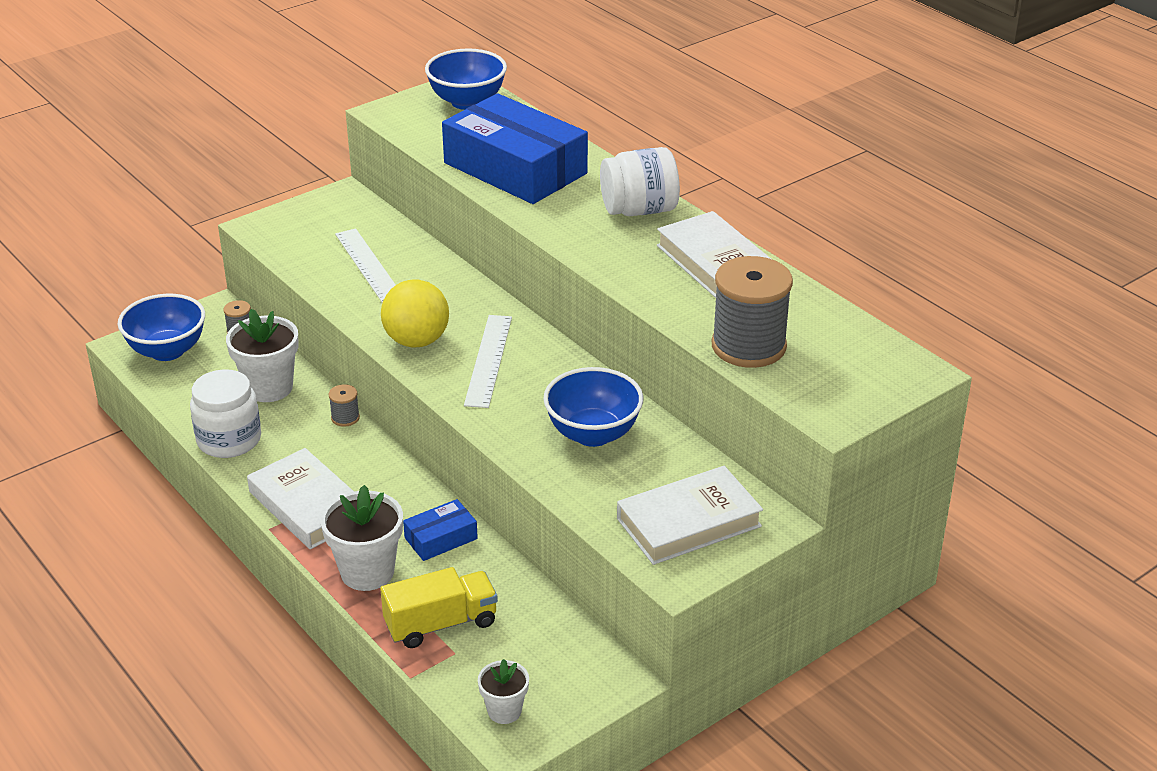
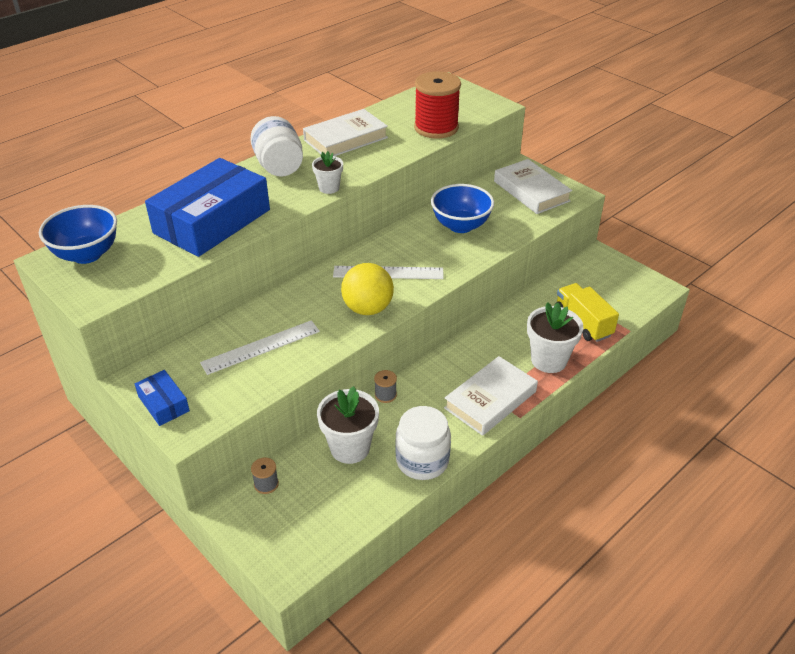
camera: 95 degrees left, 5 degrees up
blue bowl [118,294,205,361] -> none
blue box [403,499,478,561] -> blue box moved to [135,370,190,426]
white flower pot [478,659,529,724] -> white flower pot moved to [312,151,343,194]
grey spool [712,256,793,368] -> red spool [414,71,461,139]

